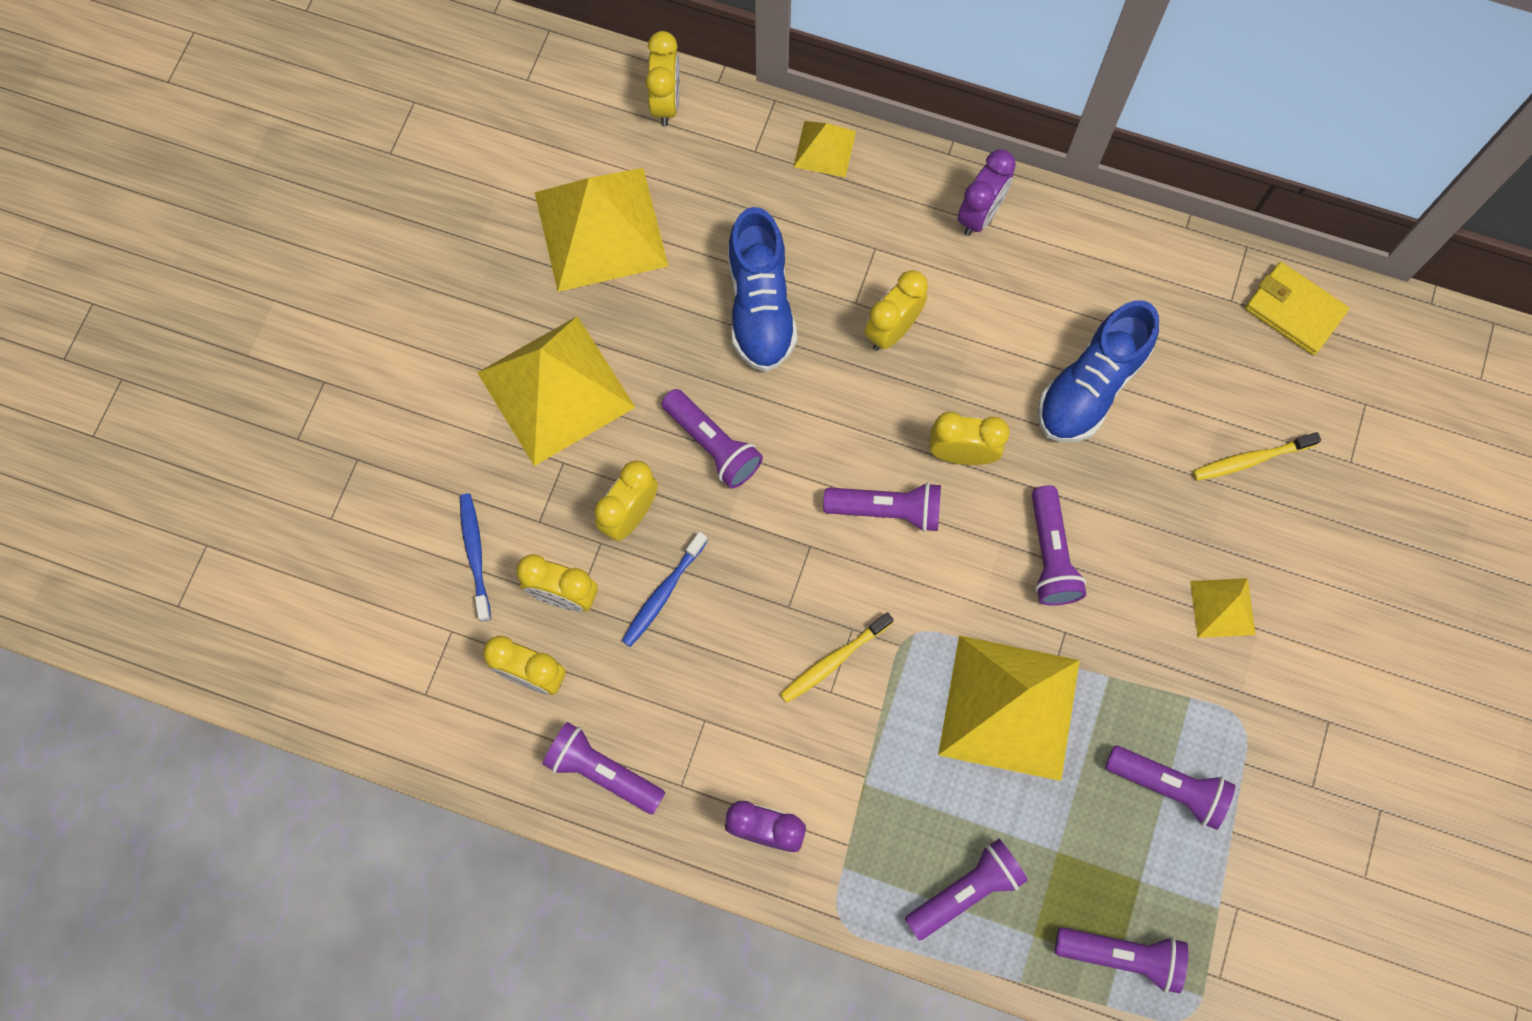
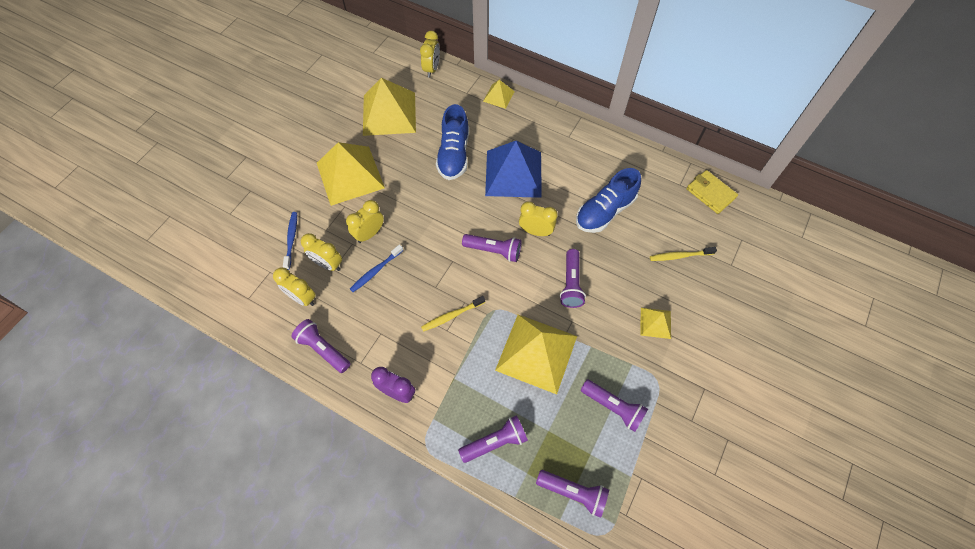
camera: 10 degrees right, 10 degrees down
purple flashlight [661,389,763,488] -> none
yellow clock [864,270,928,351] -> blue pyramid [485,141,542,198]
purple clock [957,149,1016,236] -> none

